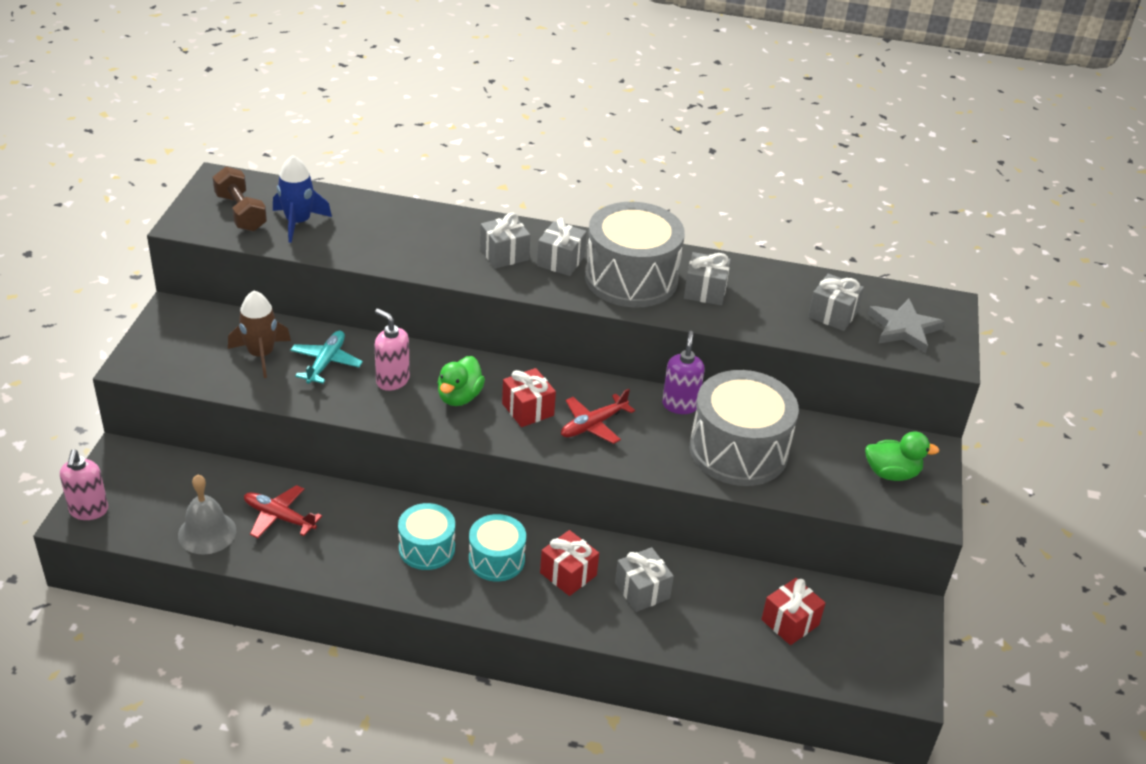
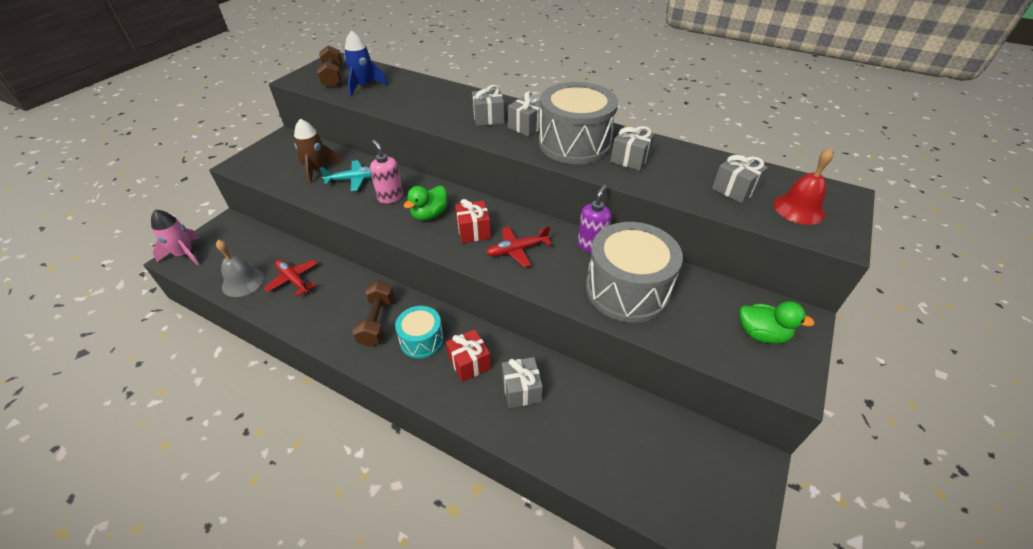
camera: 20 degrees right, 5 degrees up
pink soap dispenser [60,450,108,520] -> pink rocket [151,210,199,265]
turquoise plane [290,331,363,384] -> turquoise plane turned 45 degrees clockwise [319,160,372,191]
turquoise drum [398,503,455,570] -> brown dumbbell [352,281,394,347]
red gift [761,578,825,645] -> none
grey star [868,299,945,353] -> red bell [774,148,834,225]

